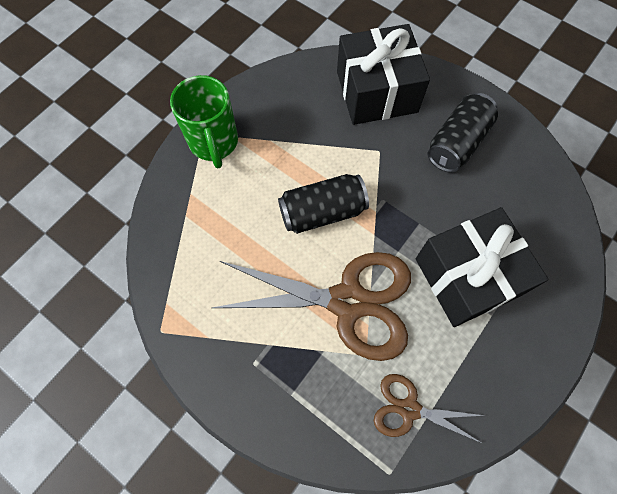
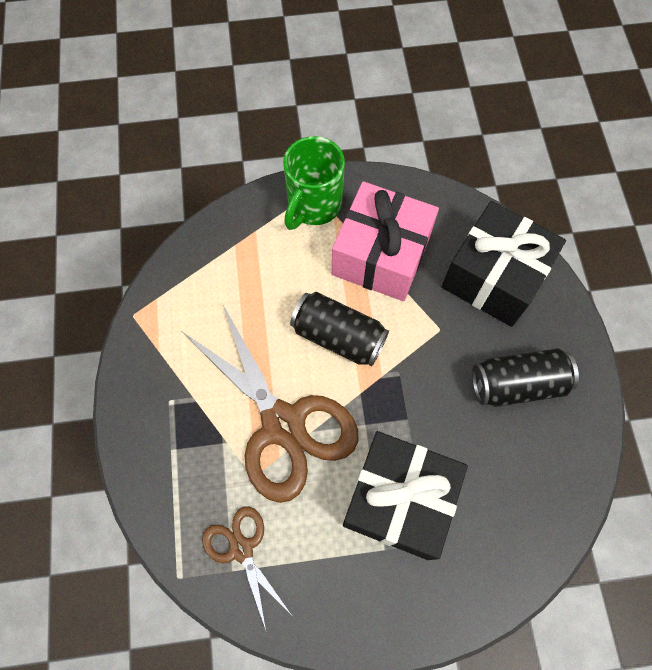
camera: 45 degrees right, 0 degrees up
none -> pink gift [332,181,439,301]

